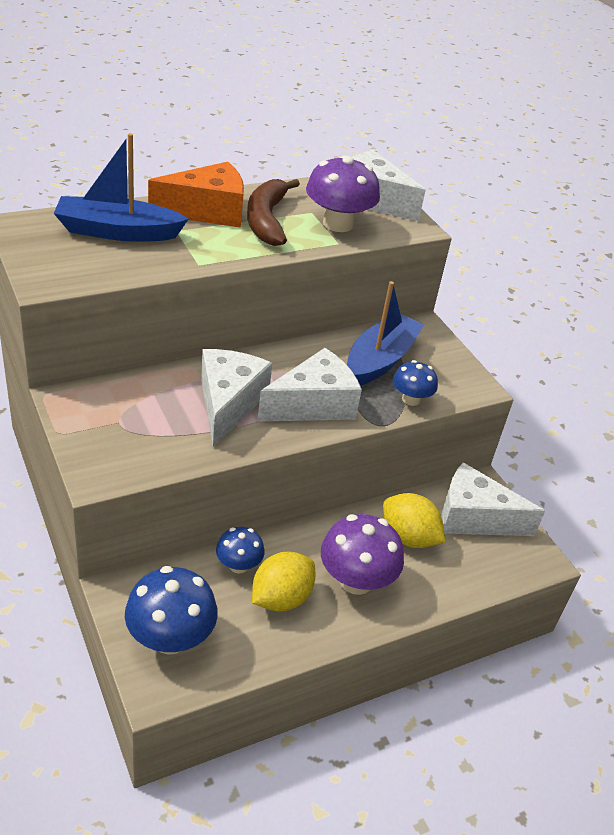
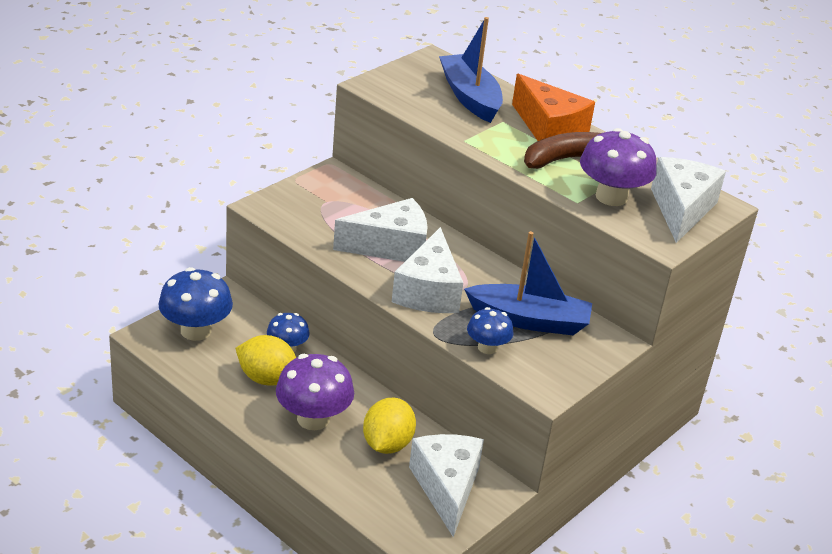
camera: 70 degrees right, 5 degrees down
white cheese [257,348,362,422] -> white cheese turned 60 degrees clockwise [392,227,463,313]

